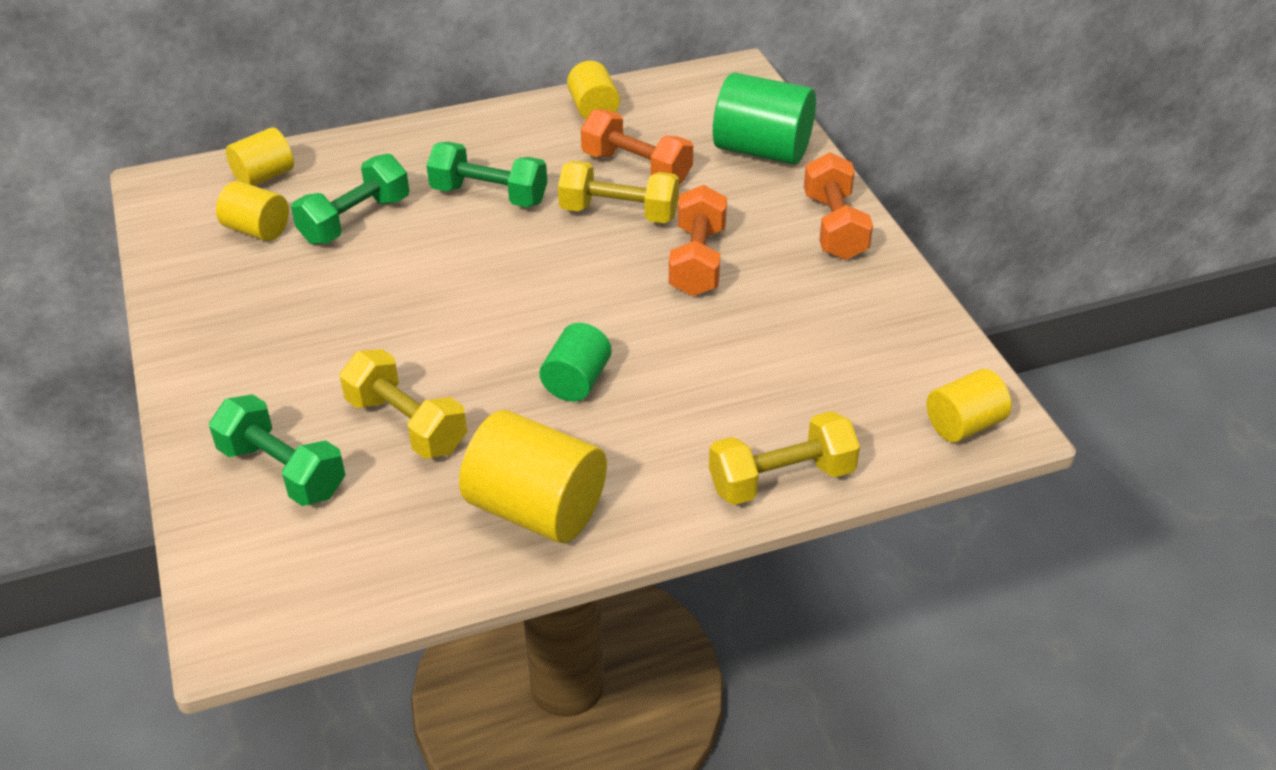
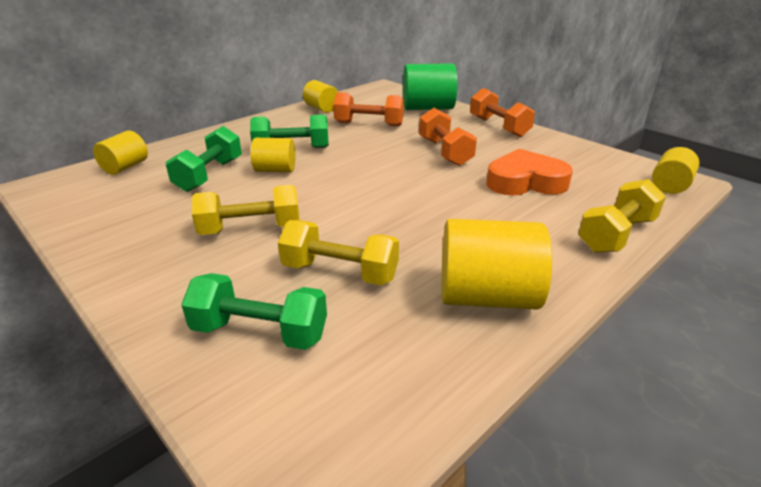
camera: 25 degrees left, 10 degrees down
yellow cylinder [216,181,289,241] -> yellow cylinder moved to [251,138,296,172]
green cylinder [539,323,611,402] -> none
yellow dumbbell [558,161,679,223] -> yellow dumbbell moved to [192,185,299,235]
none -> orange heart [486,149,573,196]

